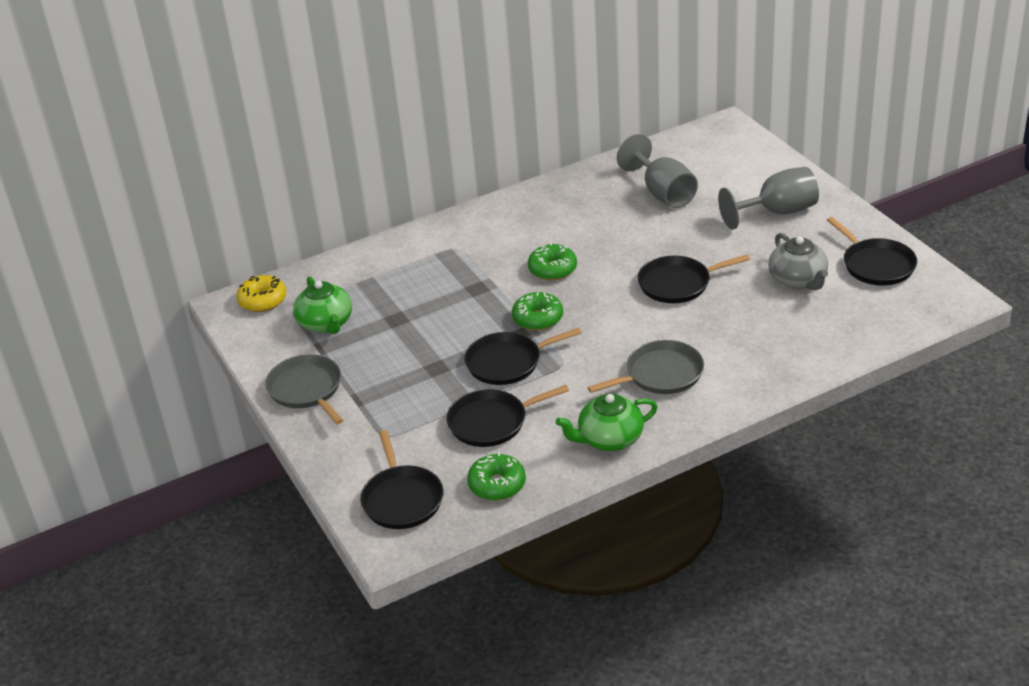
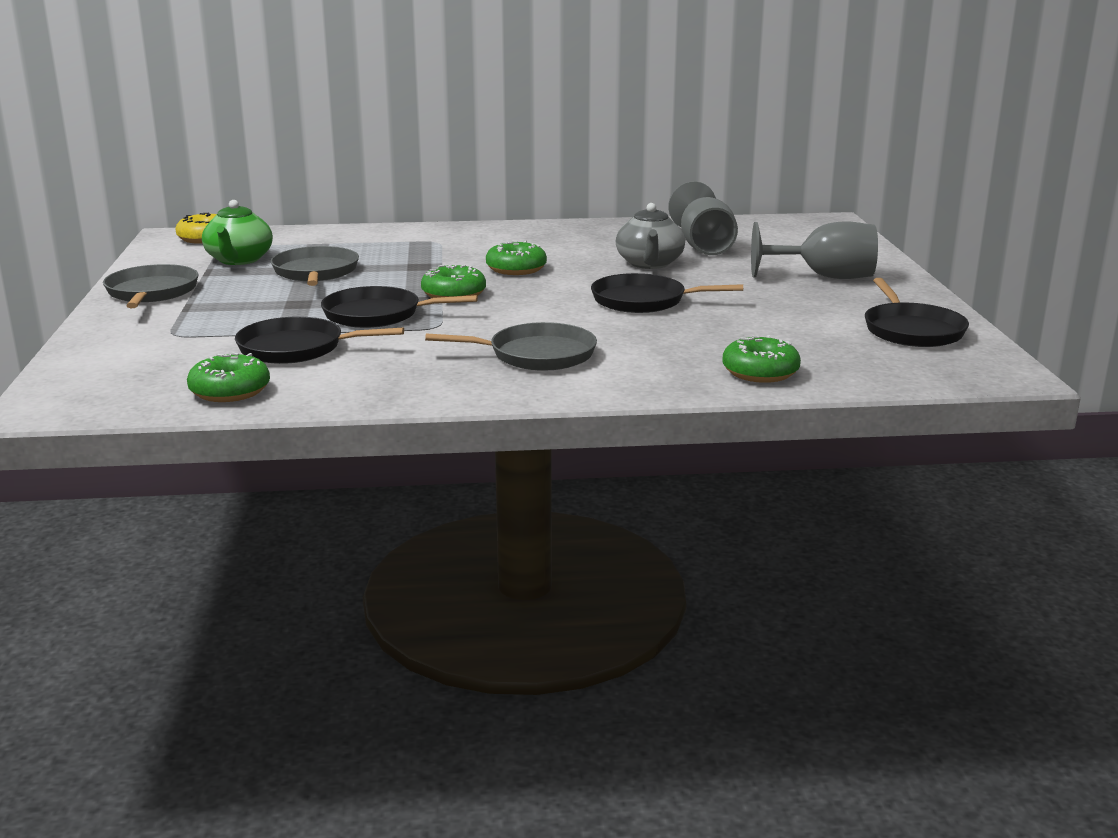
camera: 20 degrees right, 15 degrees down
black pan [360,430,444,529] -> none
green teapot [556,393,658,451] -> none
grey teapot [769,233,828,290] -> grey teapot moved to [616,203,685,269]
none -> grey pan [271,246,359,286]
none -> green donut [722,335,801,383]

